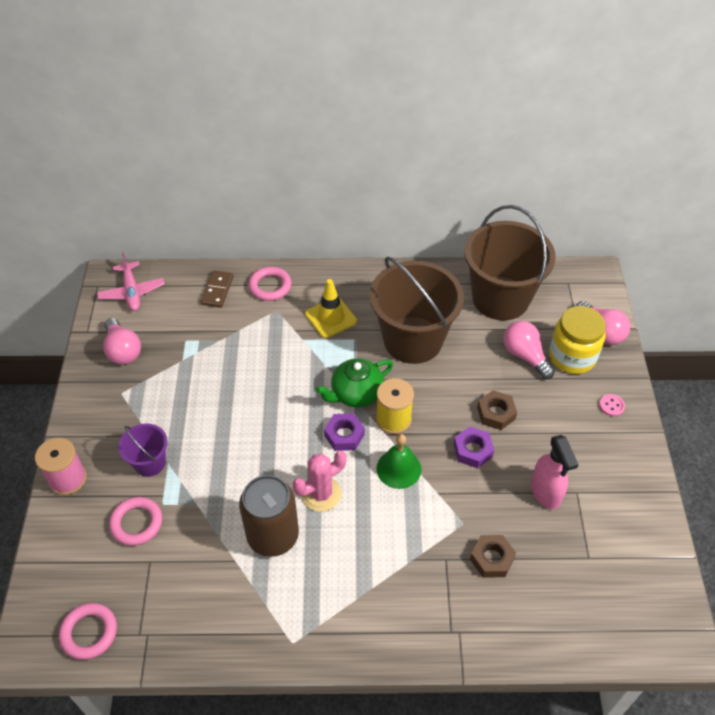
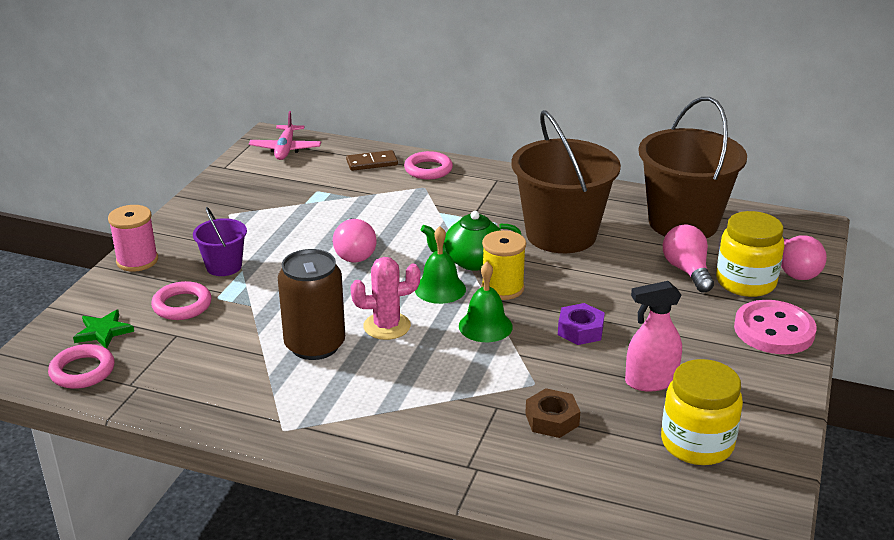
camera: 20 degrees right, 20 degrees down
pink light bulb [103,318,141,365] -> pink light bulb moved to [333,218,377,262]
brown domino [201,270,234,308] -> brown domino turned 45 degrees clockwise [346,150,398,171]
yellow traffic cone [305,279,357,338] -> none
purple nut [324,413,365,451] -> green bell [415,226,466,304]
brown nut [477,390,517,430] -> none
pink spray bottle [531,435,579,509] -> pink spray bottle turned 75 degrees clockwise [625,281,682,391]
pink button [599,394,625,416] -> pink button [734,300,817,354], size x2.48
none -> green star [73,310,134,349]
none -> yellow jar [661,359,743,465]

